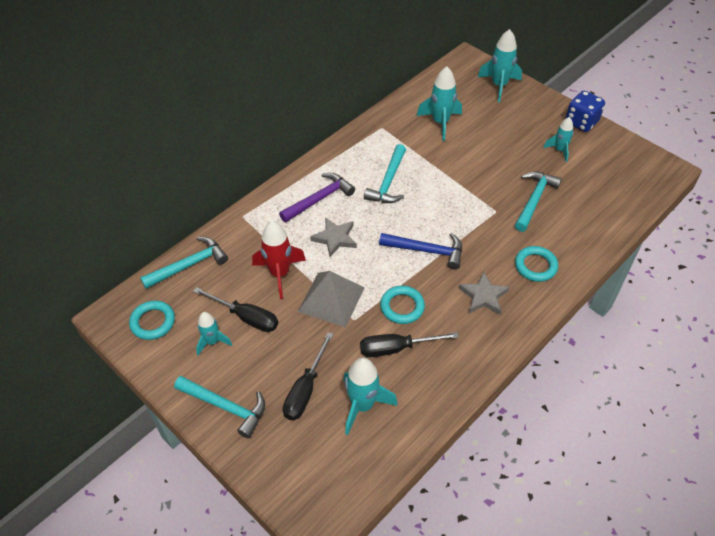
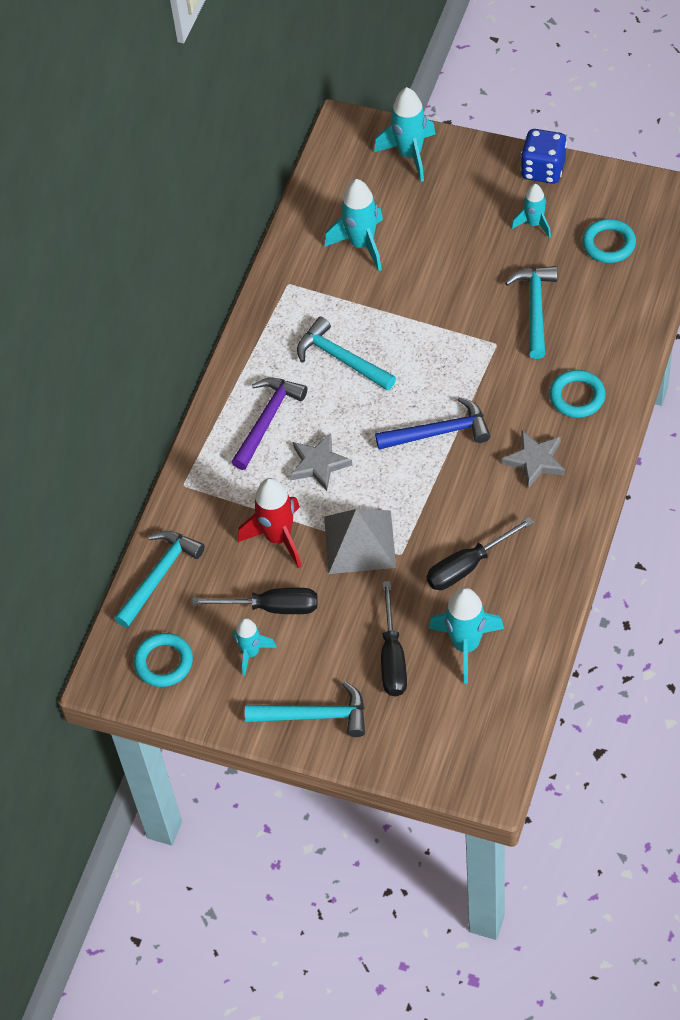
camera: 20 degrees left, 5 degrees up
turquoise hammer [364,144,406,203] -> turquoise hammer turned 135 degrees clockwise [297,317,396,391]
turquoise ring [380,286,425,324] -> turquoise ring moved to [582,219,636,263]

